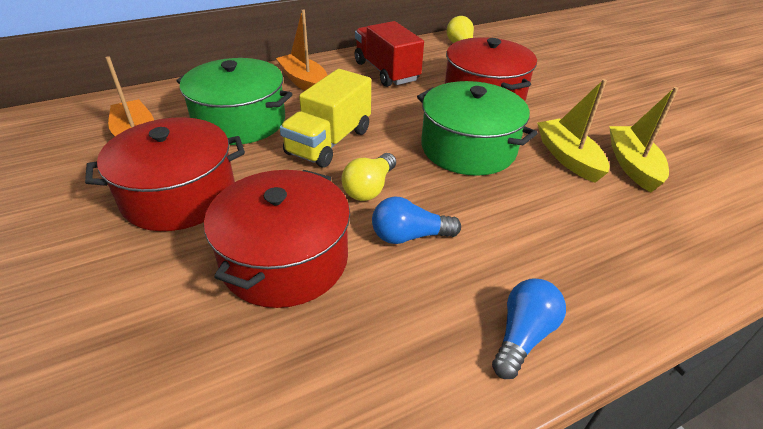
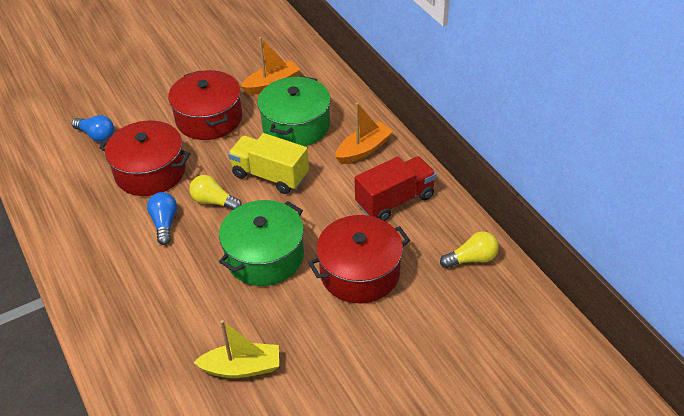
camera: 90 degrees right, 5 degrees up
blue light bulb [492,279,566,379] -> blue light bulb moved to [72,115,114,142]
yellow boat [537,79,609,183] -> none

